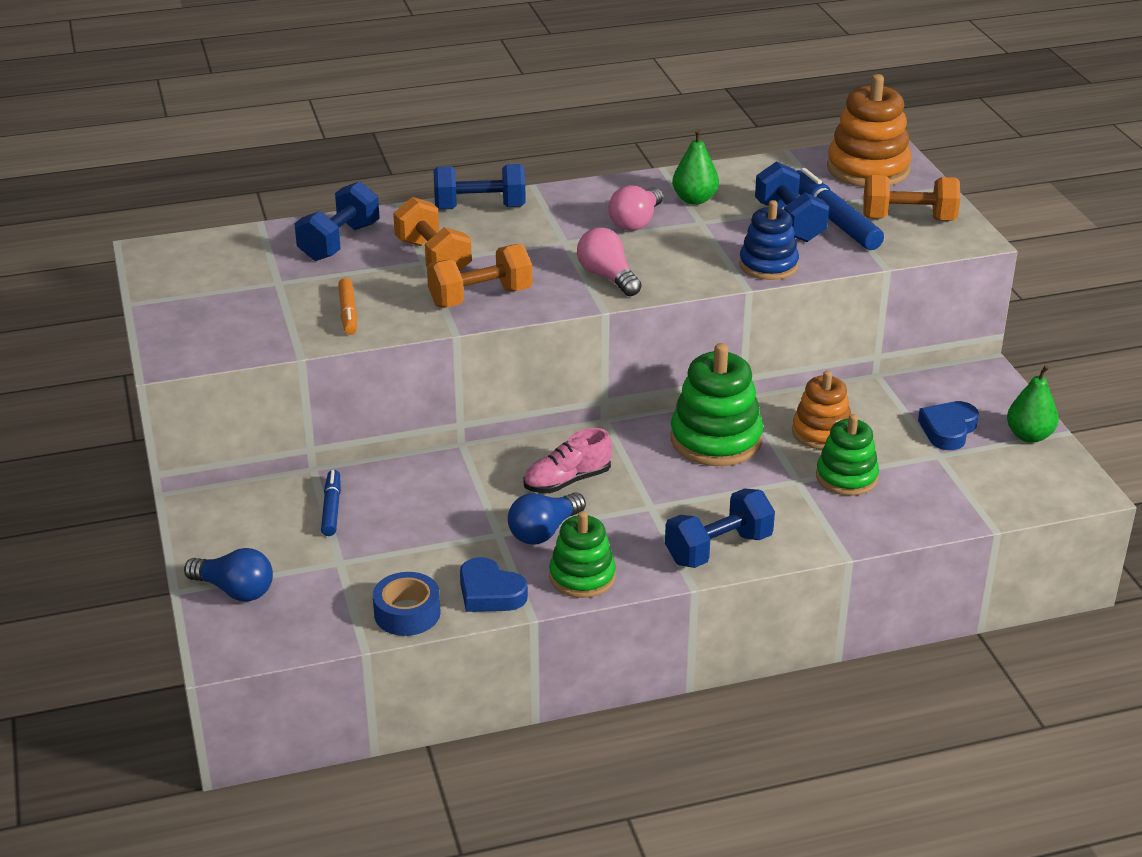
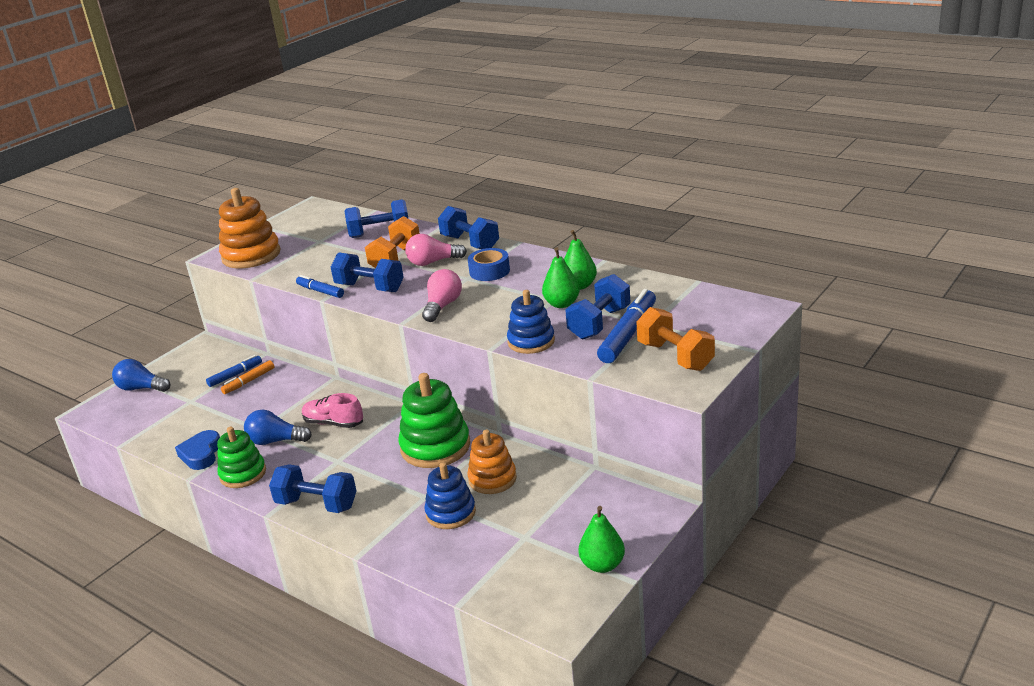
camera: 55 degrees right, 5 degrees down
blue light bulb [184,548,273,602] -> blue light bulb turned 120 degrees clockwise [112,359,170,392]
orange marker [338,278,357,335] -> orange marker moved to [221,360,274,394]
blue tape [373,572,441,636] -> blue tape moved to [468,248,510,281]
orange dumbbell [427,244,532,308] -> blue dumbbell [331,252,404,292]
pink light bulb [608,185,663,231] -> pink light bulb moved to [405,234,467,266]
green stacking toy [816,414,879,496] -> blue stacking toy [424,462,476,529]
orange stacking toy [827,74,912,187] -> orange stacking toy moved to [219,188,281,269]
blue heart [918,401,979,450] -> none
none -> blue marker [296,275,344,298]
none -> green pear [542,247,580,308]

